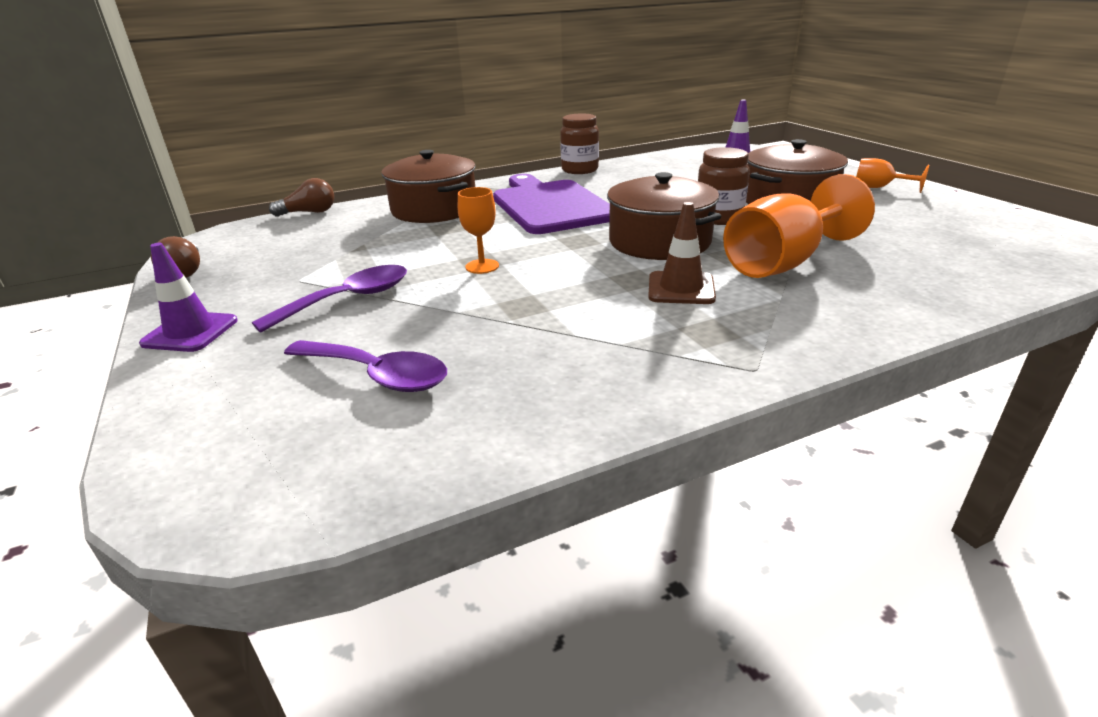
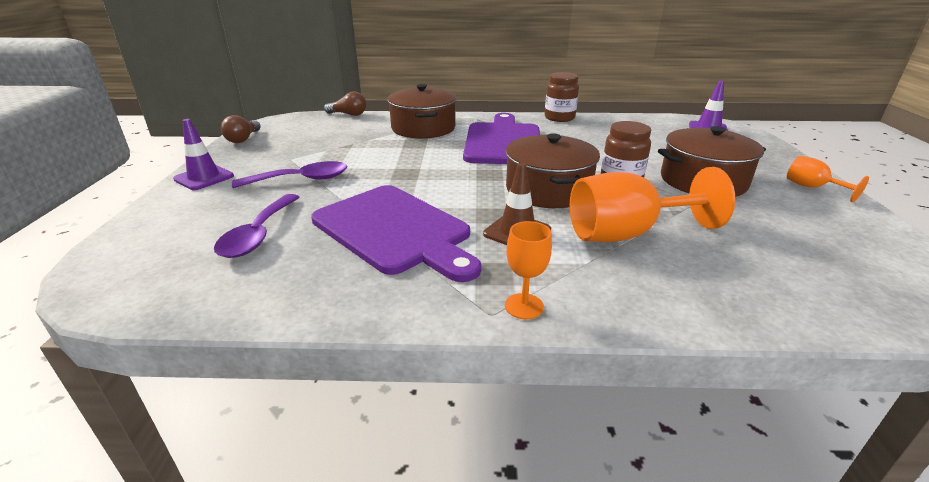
camera: 25 degrees right, 0 degrees up
purple spoon [284,340,447,392] -> purple spoon turned 45 degrees clockwise [214,194,300,258]
orange goblet [457,187,499,274] -> orange goblet moved to [505,221,552,319]
none -> purple cutting board [311,185,481,282]

